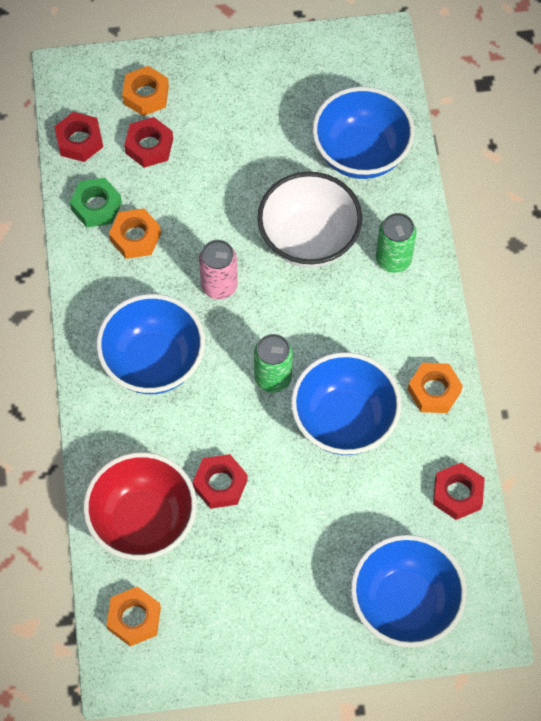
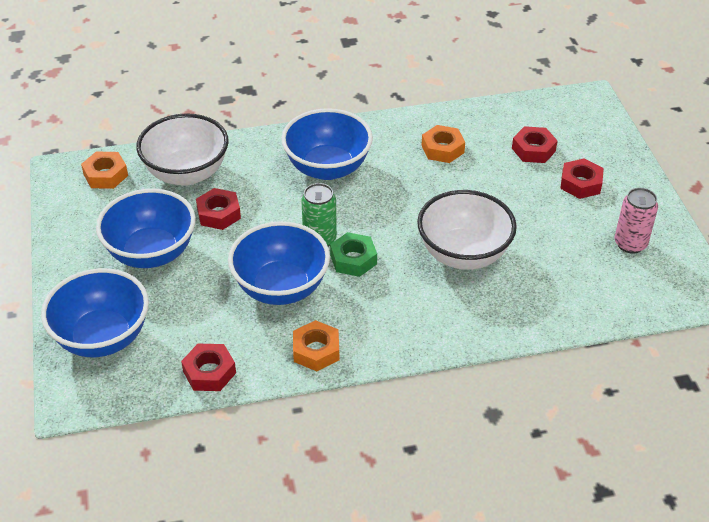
camera: 85 degrees right, 20 degrees down
red nut [54,112,103,162] -> red nut moved to [560,158,604,199]
green nut [70,178,122,227] -> green nut moved to [330,232,377,277]
red bowl [83,452,197,560] -> white bowl [136,113,229,186]
orange nut [122,66,169,116] -> none
pink can [199,240,238,299] -> pink can moved to [615,188,658,254]
blue bowl [312,86,415,179] -> blue bowl moved to [96,189,196,268]
green can [376,213,416,273] -> none

